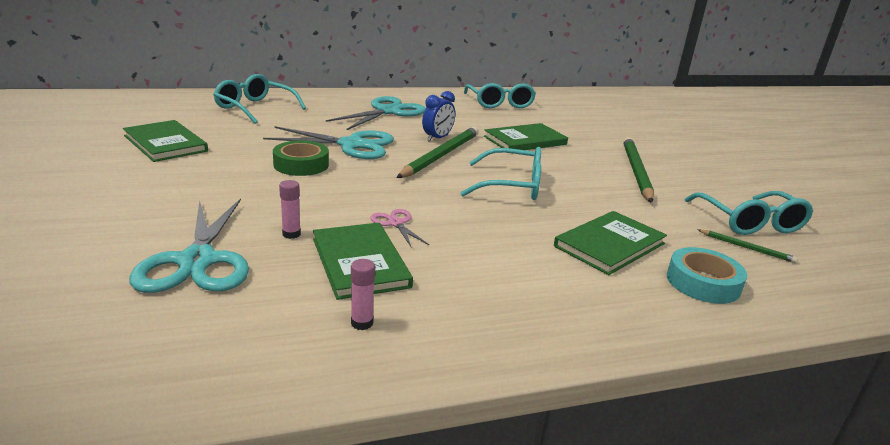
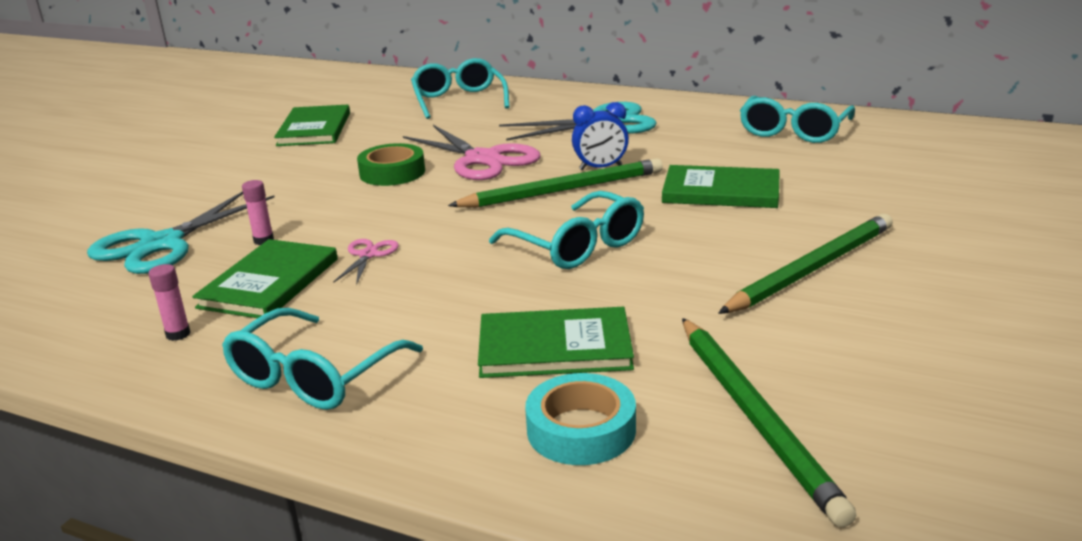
camera: 45 degrees right, 0 degrees up
turquoise scissors [263,126,394,159] -> pink scissors [403,125,541,180]
turquoise glasses [685,191,813,235] -> turquoise glasses moved to [222,308,423,410]
green pencil [698,230,798,263] -> green pencil [682,318,857,527], size x2.17

